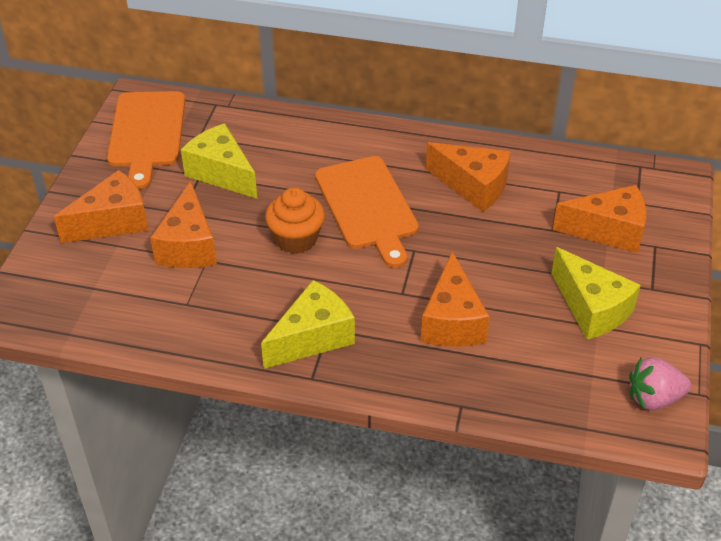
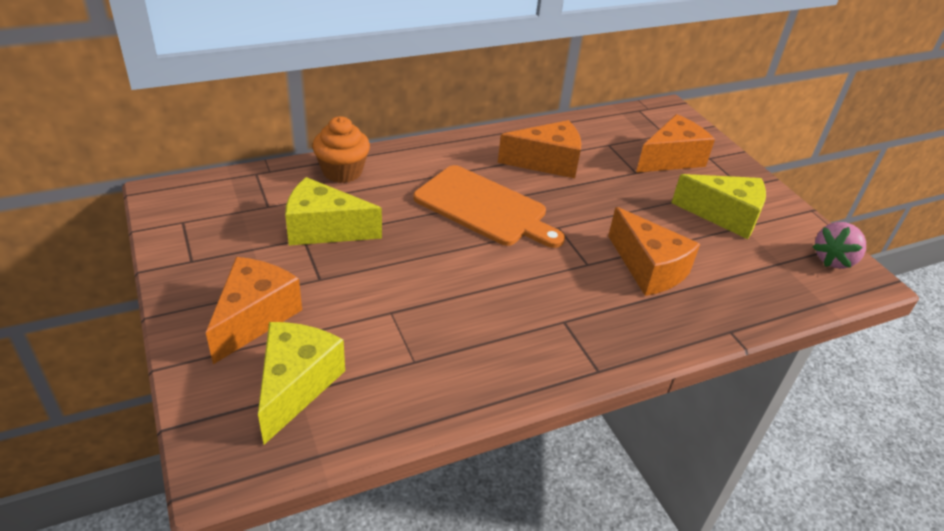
camera: 40 degrees left, 5 degrees down
orange cutting board [107,91,185,189] -> none
orange cheese [150,181,217,268] -> none
yellow cheese [261,280,355,369] -> yellow cheese moved to [258,322,345,445]
orange cupcake [265,187,325,254] -> orange cupcake moved to [312,116,370,183]

